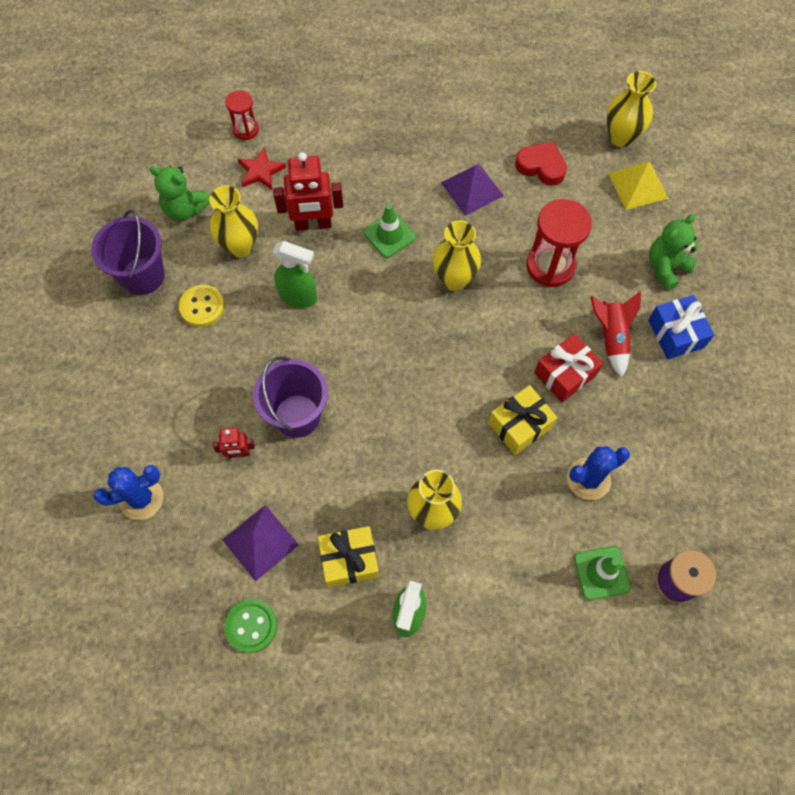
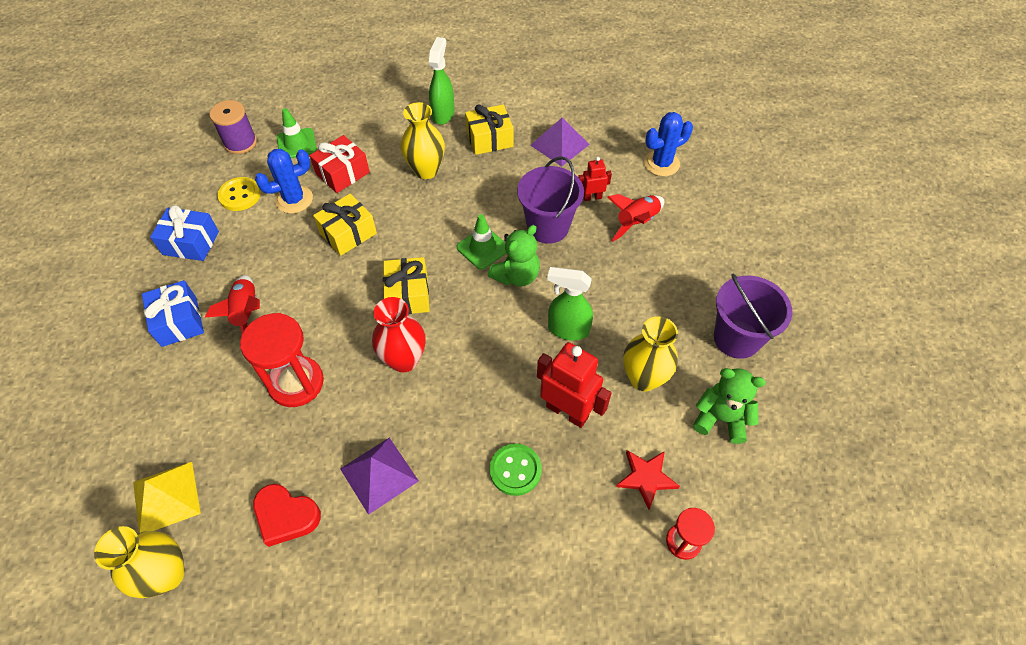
camera: 175 degrees right, 10 degrees down
yellow button [179,285,225,327] -> yellow button moved to [217,177,261,211]
green button [225,599,277,653] -> green button moved to [489,443,542,496]
red robot [273,152,343,231] -> red robot turned 45 degrees clockwise [537,342,611,428]
green traffic cone [364,204,416,258] -> green traffic cone moved to [457,214,506,270]
yellow vase [432,220,481,291] -> red vase [372,297,426,372]
red gift [534,334,603,402] -> red gift moved to [310,135,370,193]
green teddy bear [649,214,699,291] -> green teddy bear moved to [488,225,540,286]
none -> blue gift [150,205,219,261]
none -> yellow gift [383,257,430,314]
none -> red rocket [607,194,665,242]

